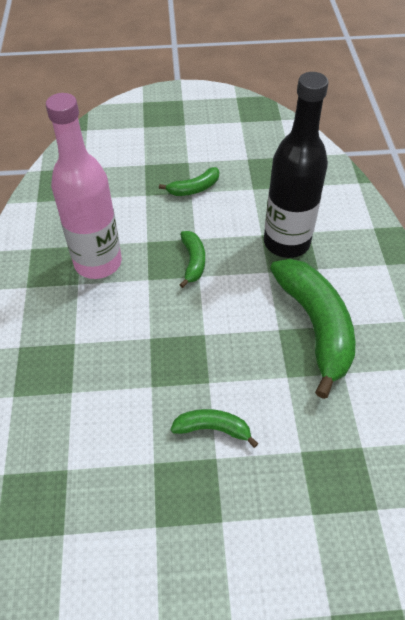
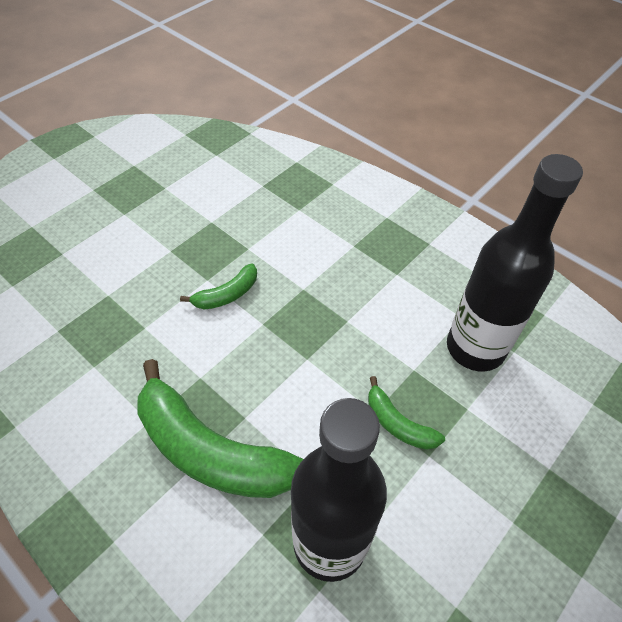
camera: 135 degrees right, 0 degrees up
pink bottle [46,93,122,279] -> black bottle [447,154,583,371]
green banana [159,167,219,196] -> none

